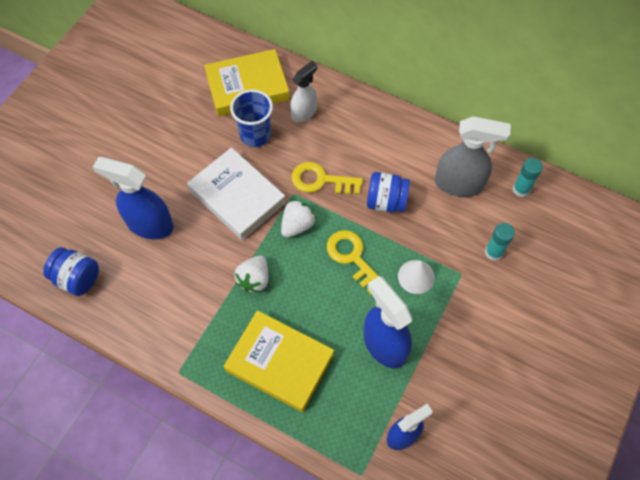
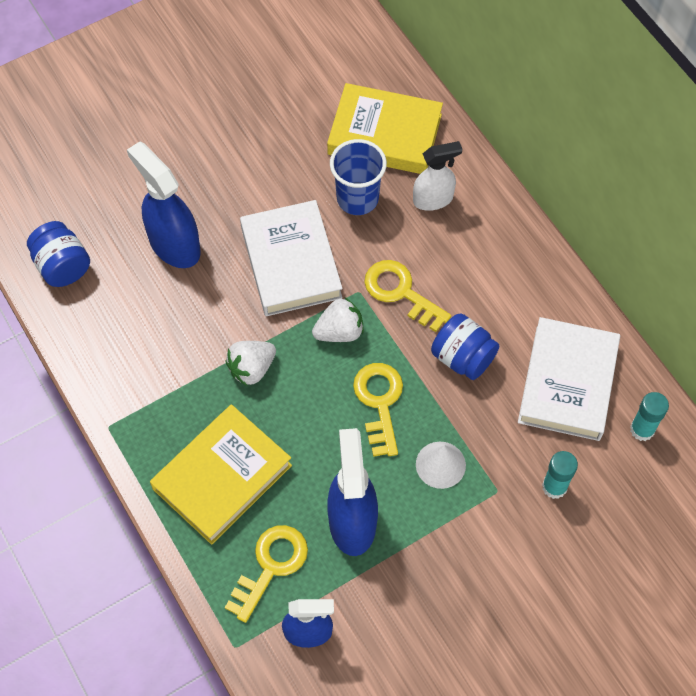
camera: 30 degrees right, 0 degrees up
yellow book [224,310,334,412] -> yellow book turned 75 degrees clockwise [150,404,292,545]
grey spray bottle [435,116,511,197] -> white book [518,317,620,441]
none -> yellow key [225,525,308,623]

